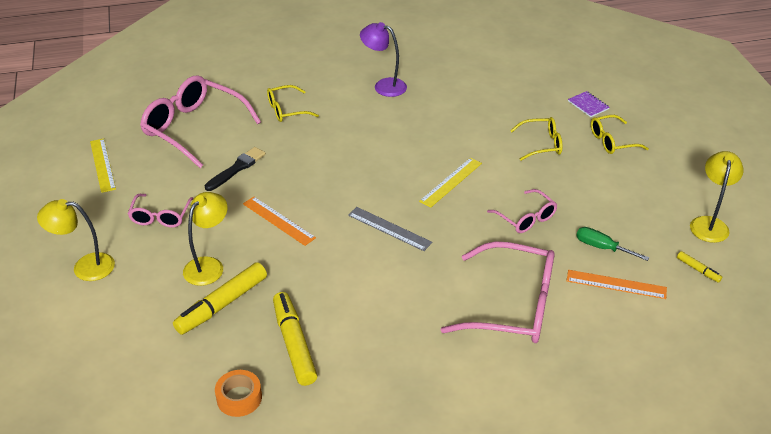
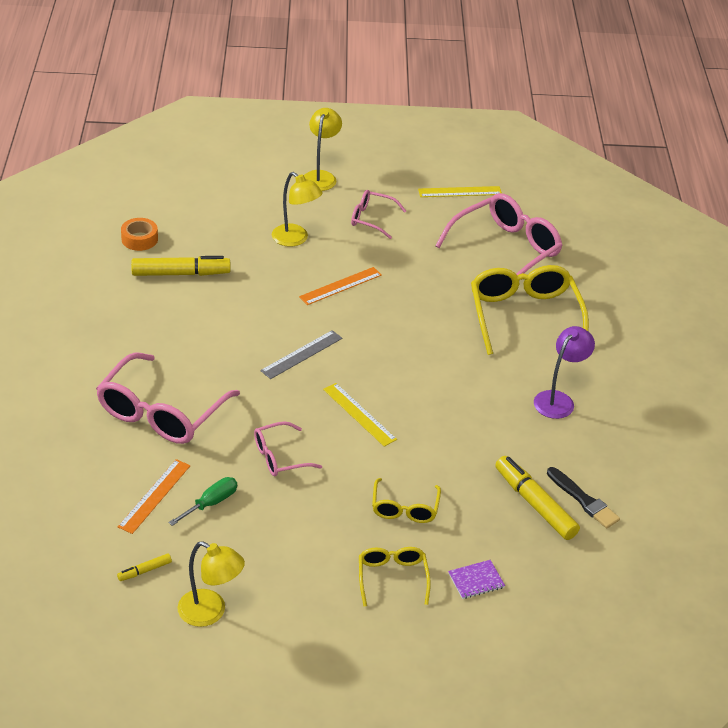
camera: 100 degrees right, 0 degrees up
yellow marker [173,262,267,335] -> yellow marker moved to [495,456,580,540]
black brush [205,147,266,191] -> black brush moved to [547,467,620,528]
yellow glasses [267,85,319,122] -> yellow glasses [471,265,589,355], size x1.88

